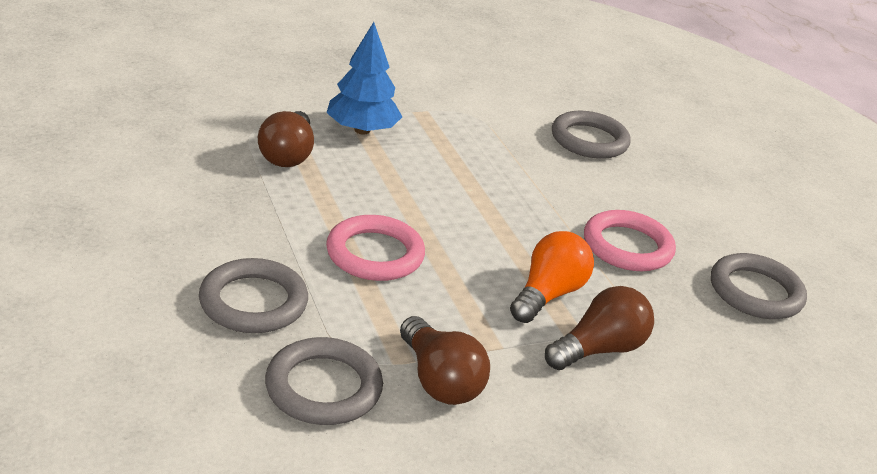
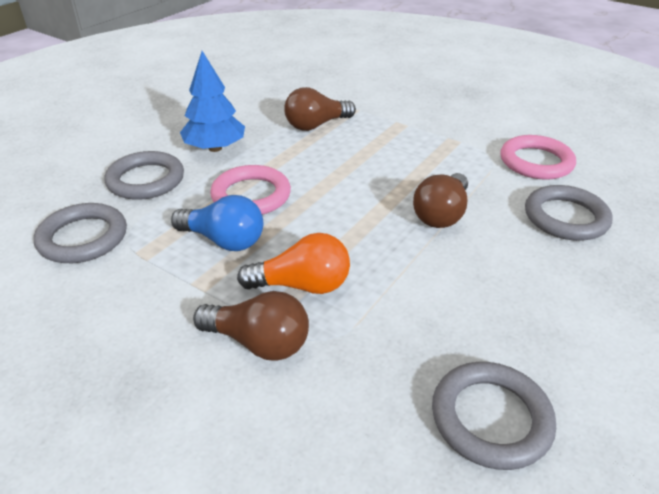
camera: 60 degrees right, 5 degrees up
blue tree [327,22,402,135] -> blue tree moved to [180,51,245,152]
brown light bulb [400,316,490,405] -> brown light bulb moved to [413,173,468,228]
pink ring [584,210,676,271] -> pink ring moved to [500,135,576,180]
none -> blue light bulb [171,195,263,251]

